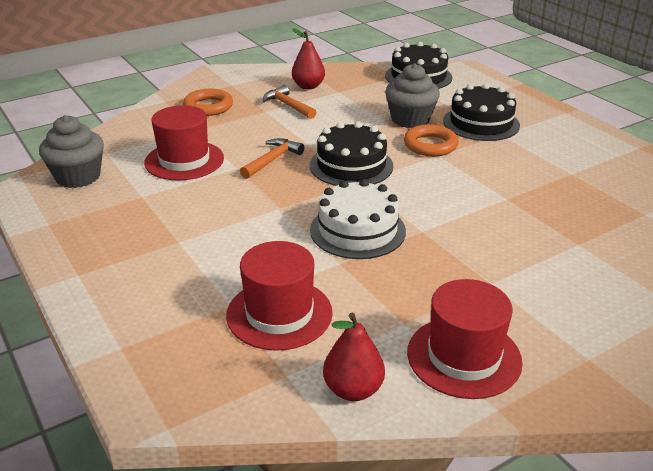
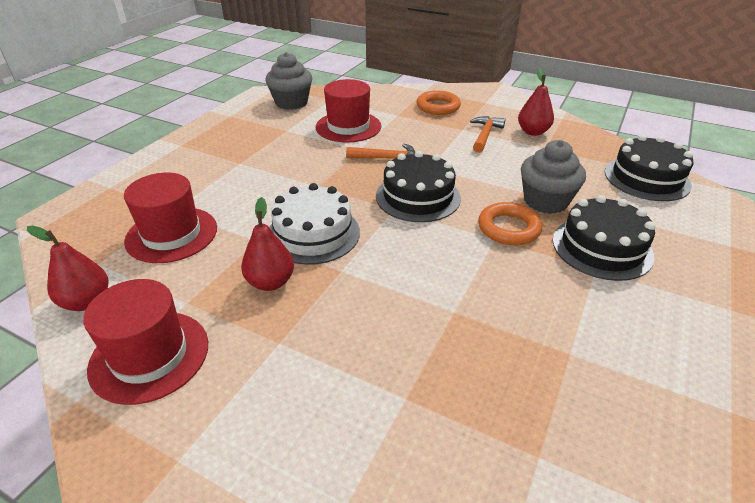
camera: 60 degrees right, 5 degrees up
none -> red pear [241,197,294,291]

